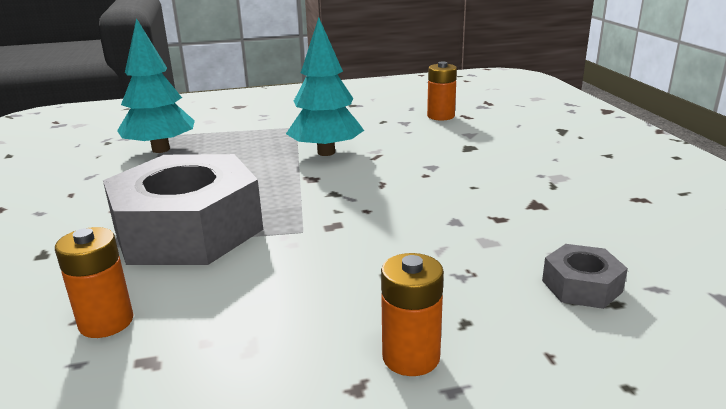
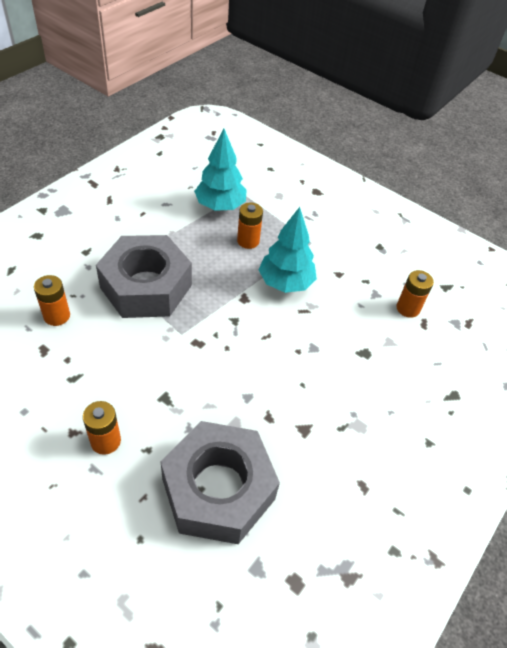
camera: 45 degrees right, 25 degrees up
grey nut [542,244,628,309] -> grey nut [160,421,280,544], size x2.38
none -> orange battery [237,203,263,249]

